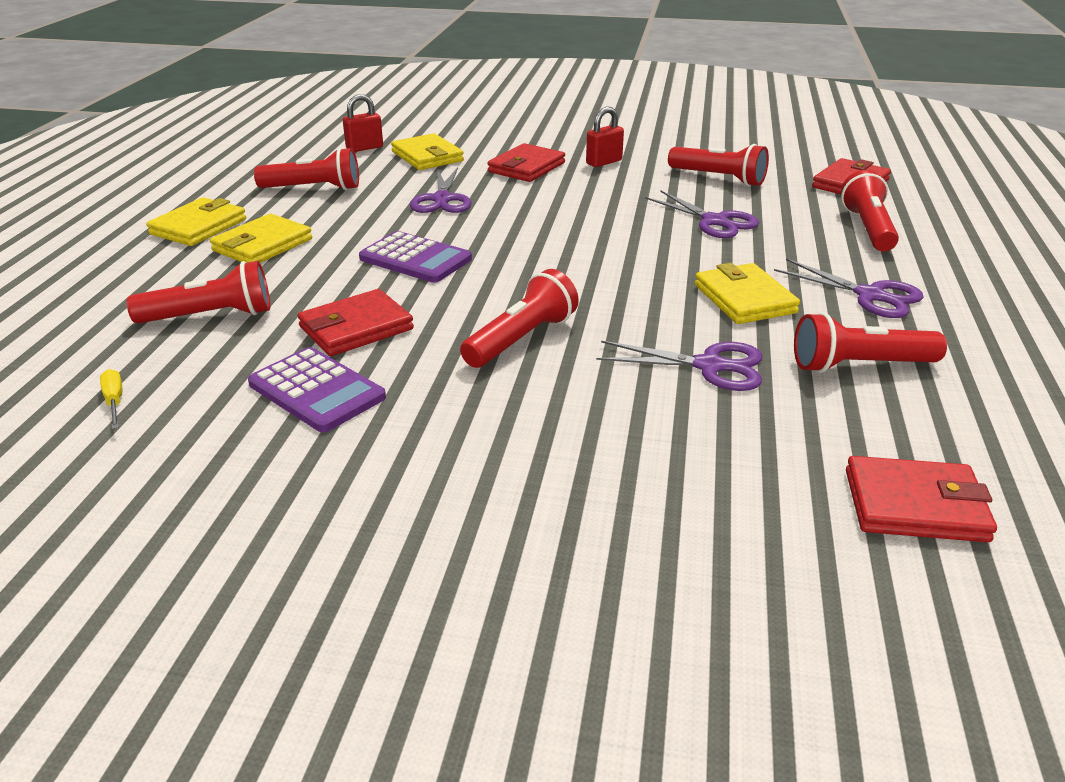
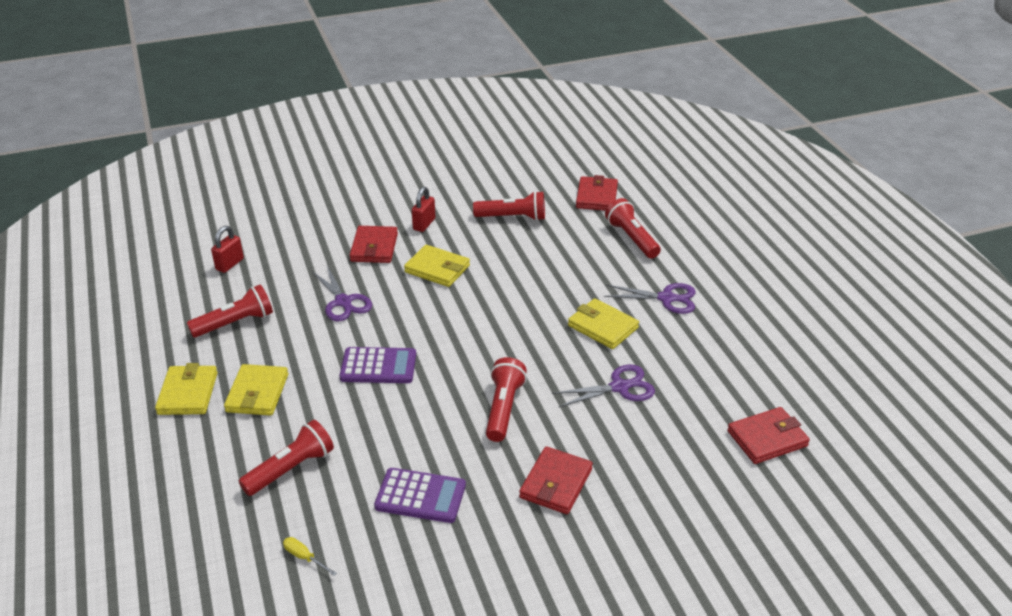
camera: 30 degrees left, 5 degrees up
red wallet [298,289,414,356] -> red wallet moved to [519,446,593,514]
yellow wallet [391,133,464,170] -> yellow wallet moved to [404,245,470,287]
purple scissors [645,190,759,238] -> none
red flashlight [794,312,947,373] -> none

